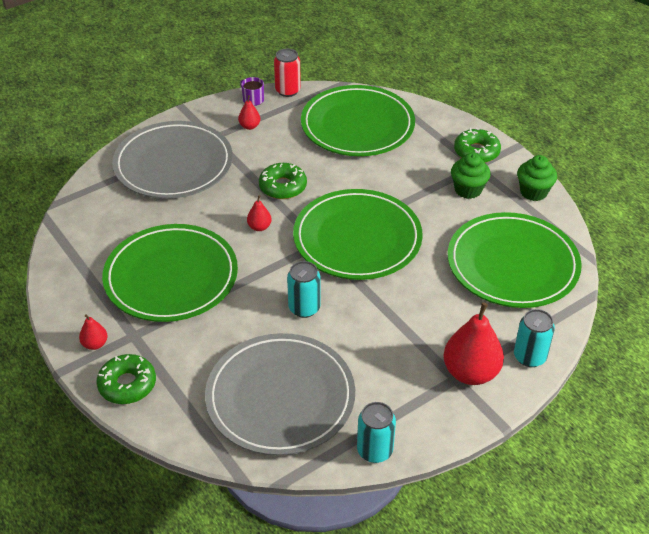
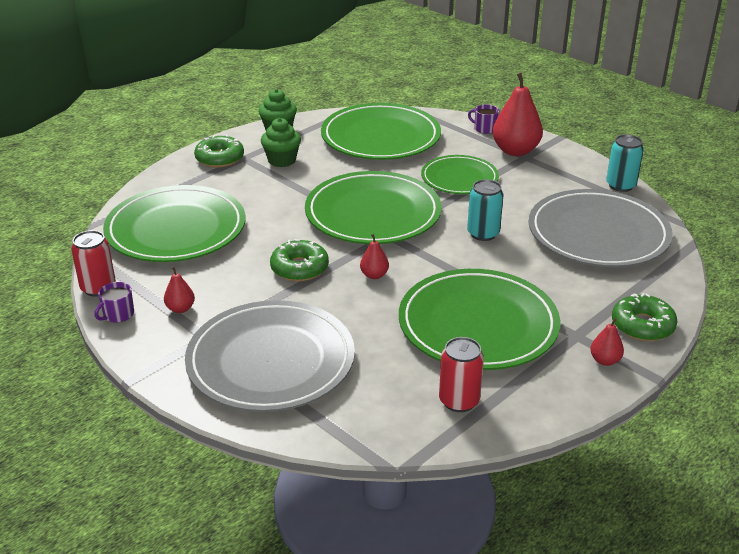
camera: 100 degrees left, 10 degrees down
turquoise can [514,309,555,367] -> purple mug [468,104,499,134]
none -> green plate [421,155,499,194]
none -> red can [439,337,484,412]

